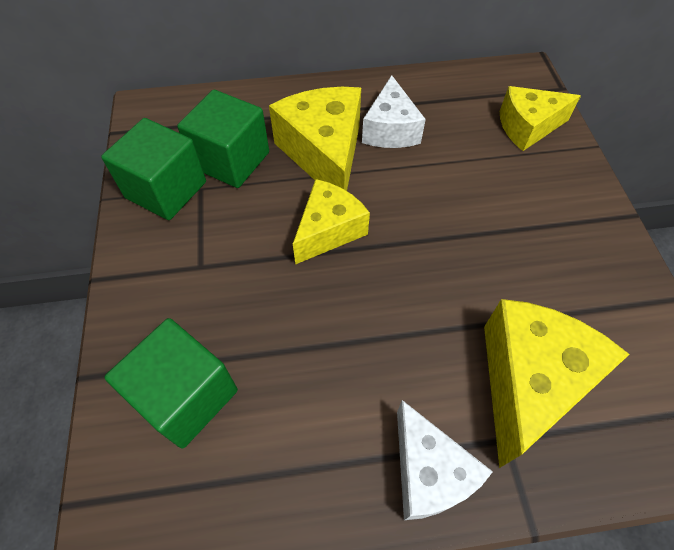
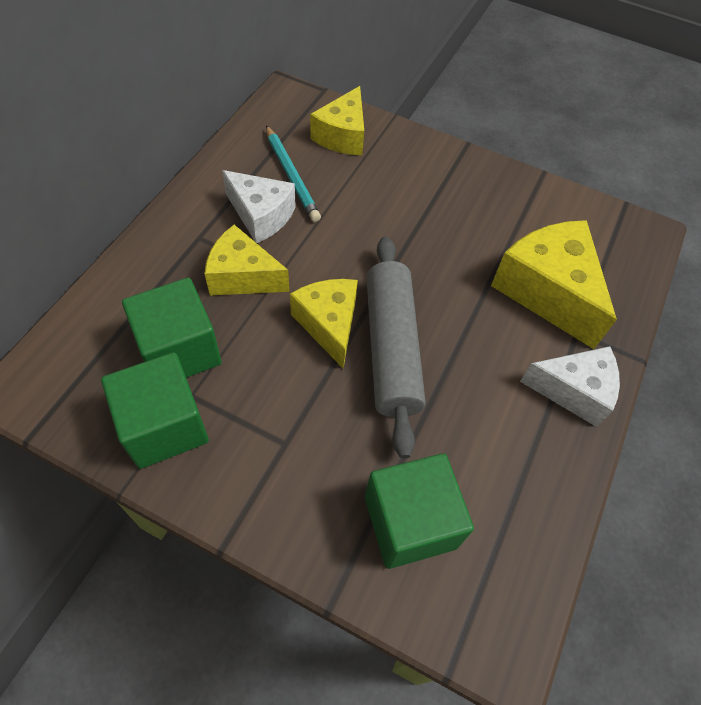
camera: 60 degrees left, 0 degrees up
yellow cheese [269,87,361,191] -> yellow cheese [204,225,289,295], size x0.66
none -> turquoise pencil [266,125,321,222]
none -> grey rolling pin [366,236,426,459]

